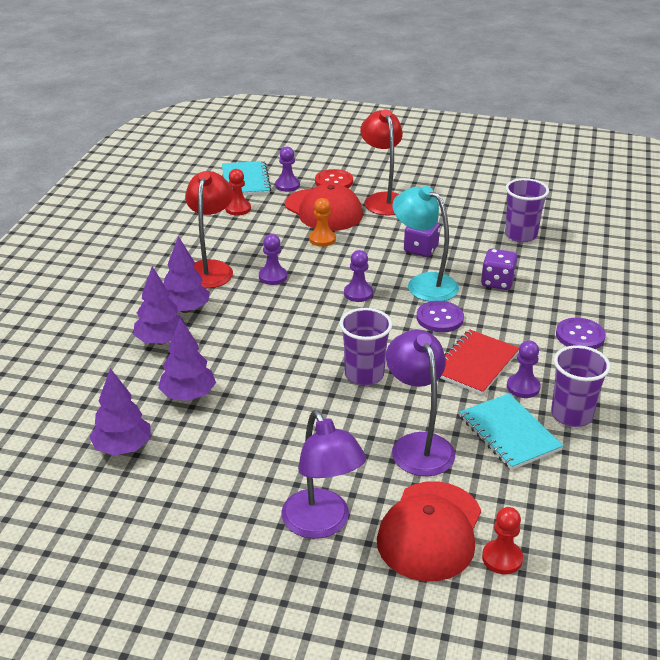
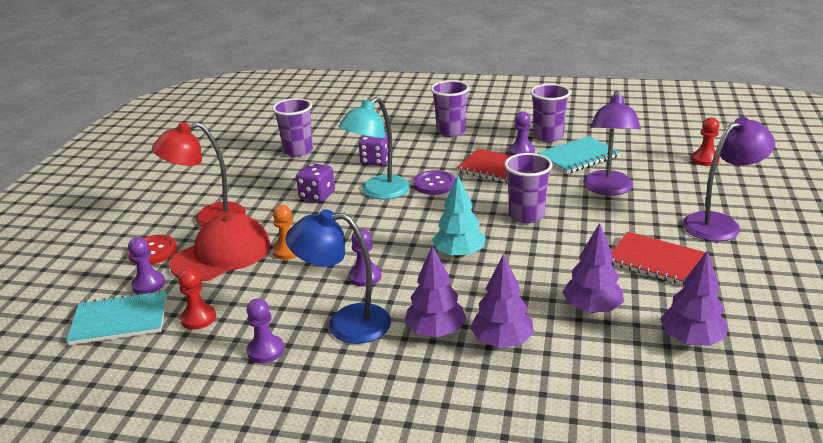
camera: 90 degrees left, 5 degrees down
red lamp [185,171,233,288] -> blue lamp [285,209,391,344]
purple pawn [344,250,373,302] -> purple pawn moved to [247,298,284,363]
red cap [377,481,481,581] -> none
purple lamp [386,330,455,476] -> purple lamp turned 60 degrees counterclockwise [583,90,641,195]
purple button [556,318,606,349] -> purple cup [431,80,469,137]
none -> turquoise tree [432,175,486,258]
none -> red notebook [610,232,709,286]

